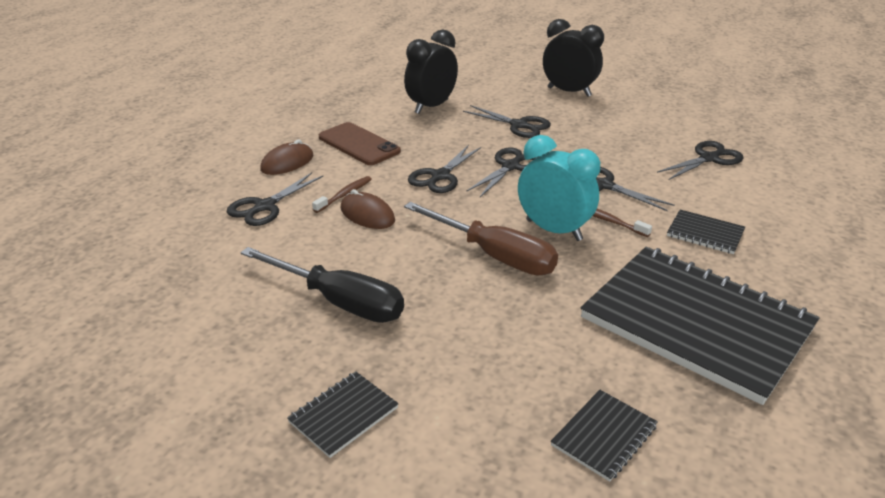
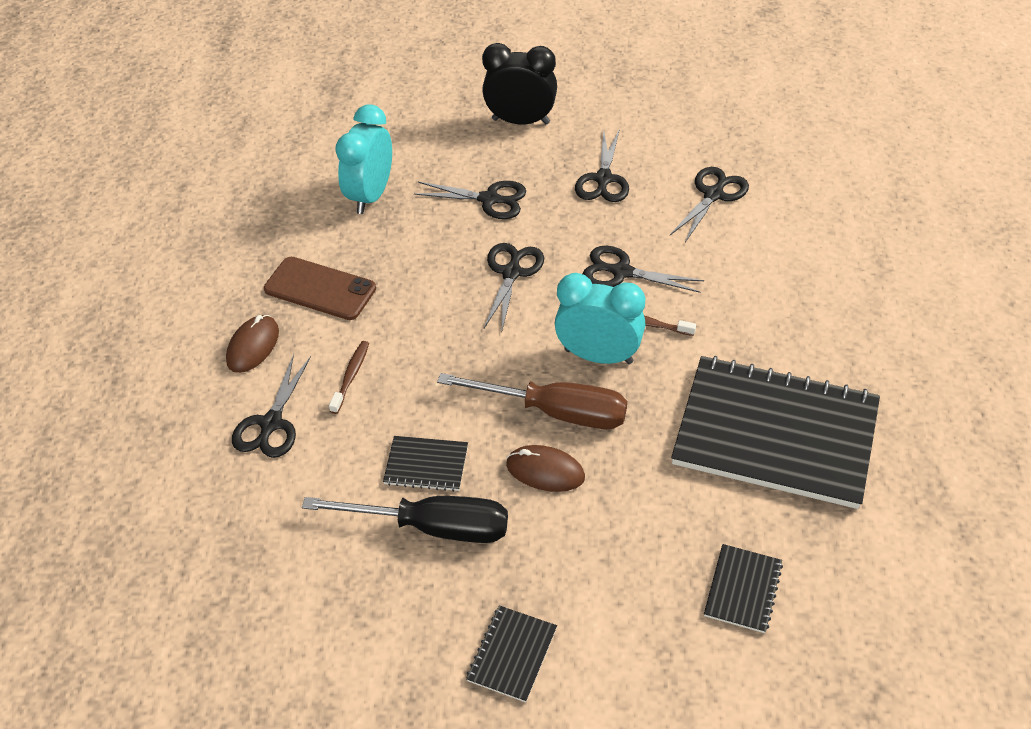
camera: 20 degrees left, 15 degrees up
brown mouse [341,189,395,229] -> brown mouse moved to [506,445,585,492]
black clock [404,30,458,114] -> turquoise clock [335,105,392,214]
black scissors [408,145,481,193] -> black scissors moved to [575,129,629,202]
black notebook [667,209,745,254] -> black notebook moved to [383,436,468,492]

